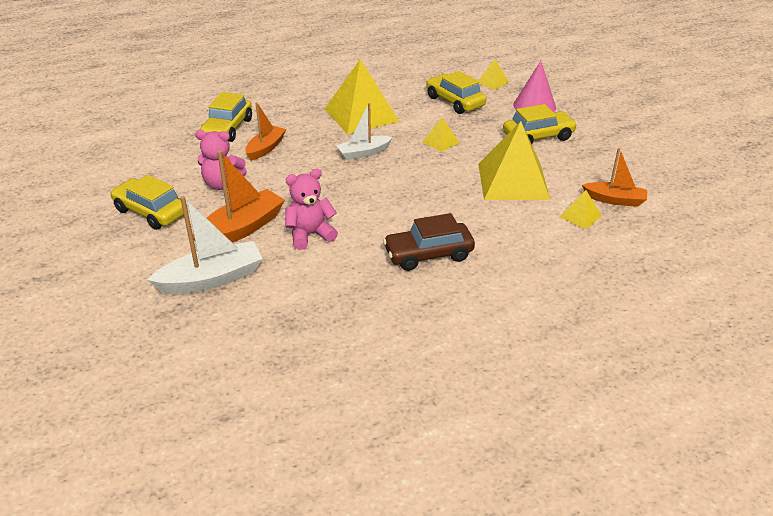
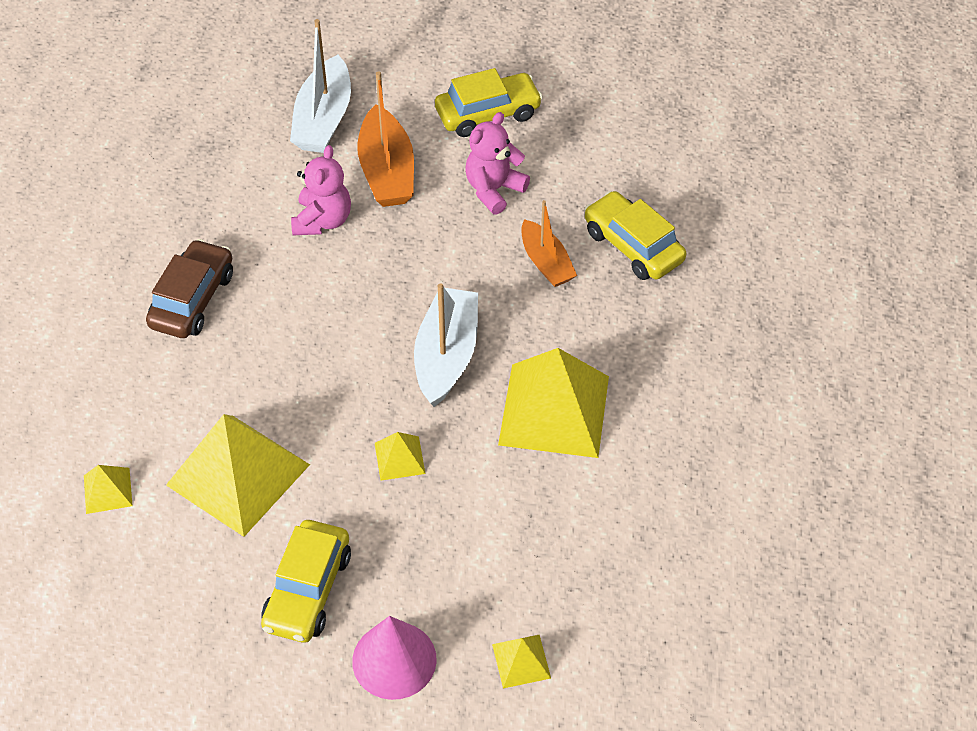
camera: 125 degrees right, 15 degrees up
white boat [336,103,393,160] -> white boat [414,284,478,407], size x1.54
yellow car [426,71,486,114] -> none
orange boat [582,148,647,207] -> none

